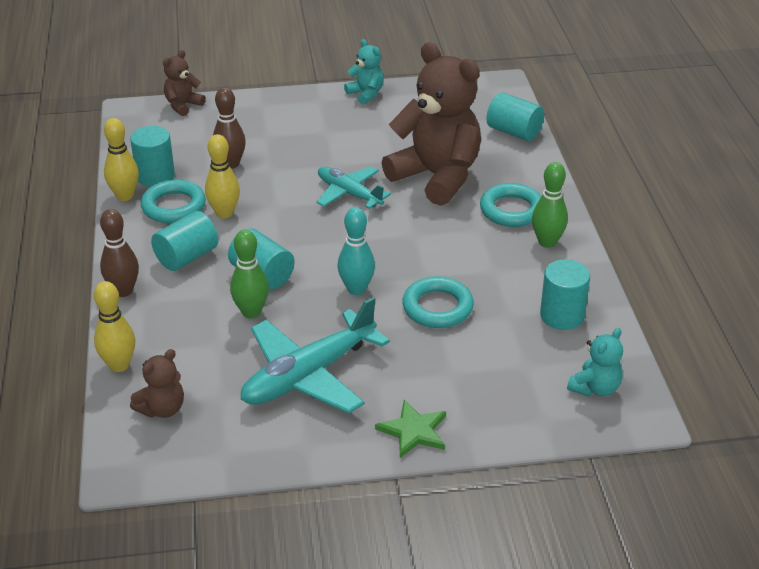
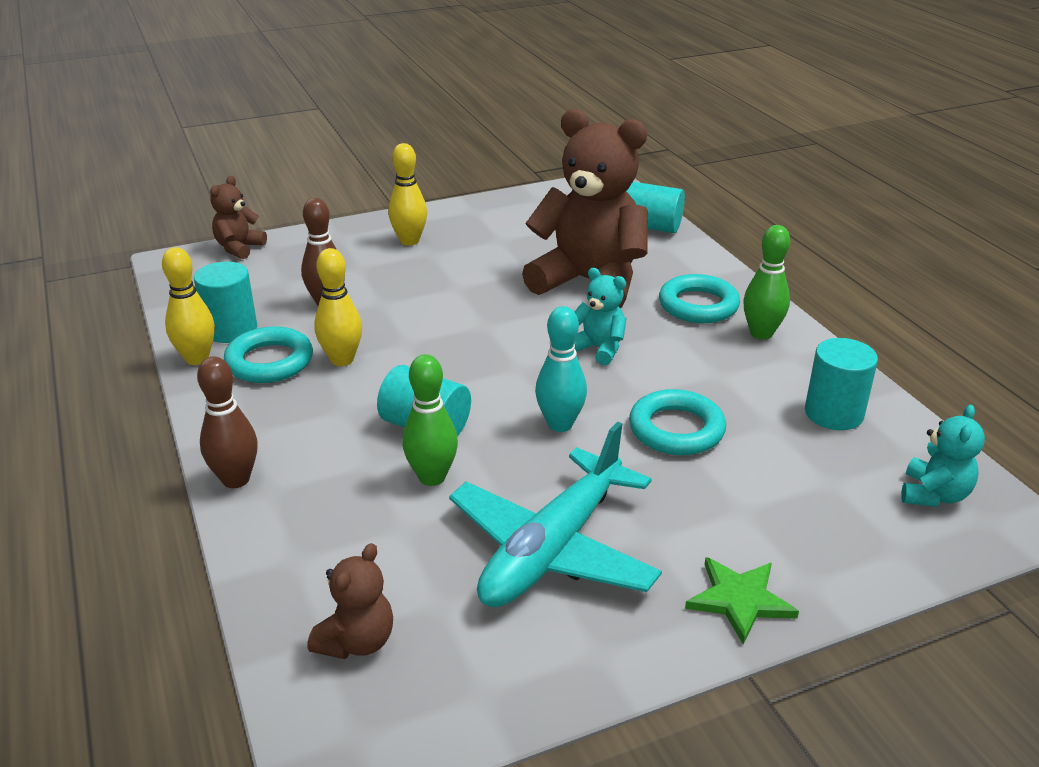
camera: 15 degrees left, 5 degrees down
yellow bowling pin [94,281,135,372] -> yellow bowling pin moved to [388,143,427,246]
turquoise cylinder [151,211,218,271] -> none
turquoise plane [316,166,391,209] -> none
turquoise teddy bear [344,39,384,105] -> turquoise teddy bear moved to [574,268,627,365]

